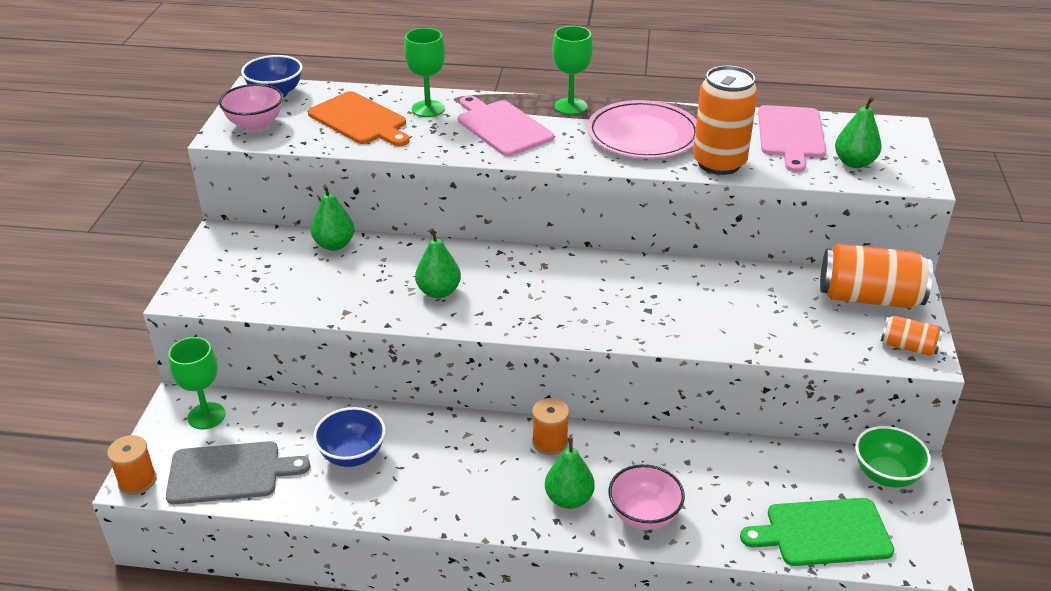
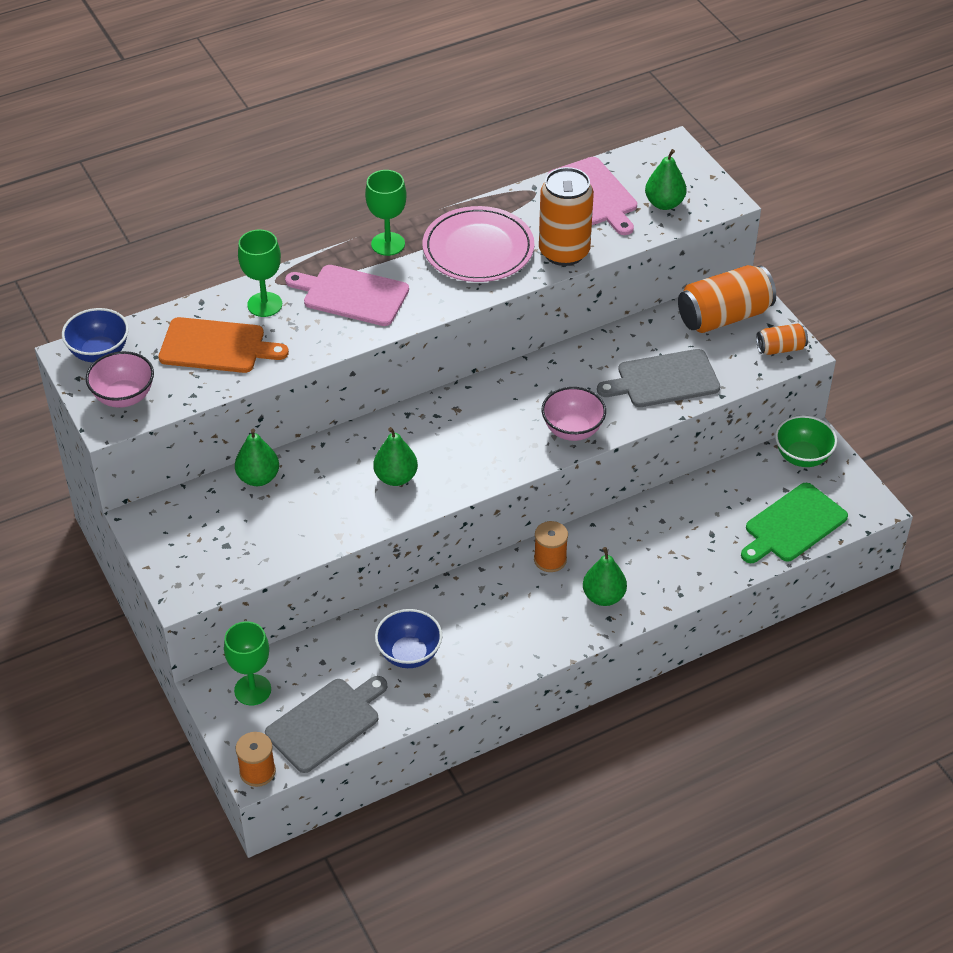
camera: 35 degrees left, 10 degrees up
pink bowl [608,464,685,530] -> pink bowl moved to [542,387,606,441]
none -> grey cutting board [597,349,720,407]

